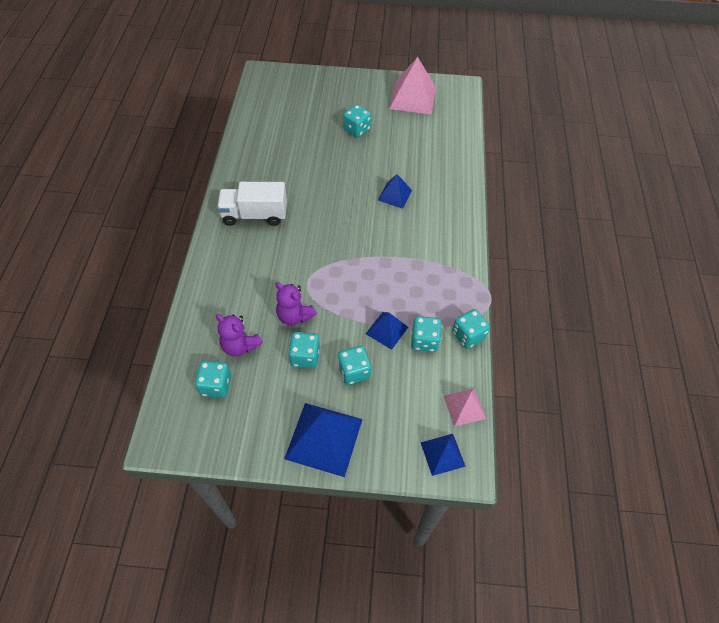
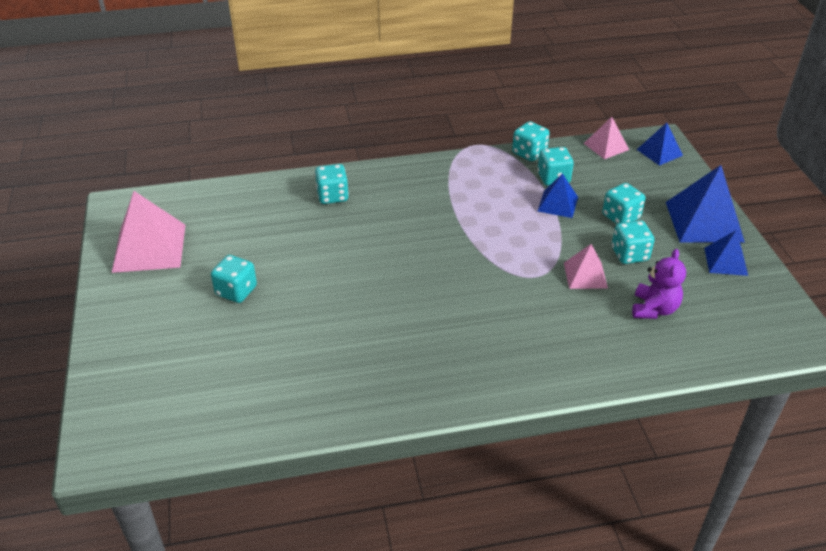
camera: 105 degrees left, 15 degrees down
turquoise dice [195,361,231,398] -> turquoise dice moved to [315,164,349,204]
white truck [217,182,287,226] -> none
purple teddy bear [275,282,317,325] -> pink pyramid [564,244,608,289]
blue pyramid [378,174,412,209] -> blue pyramid moved to [704,230,748,276]

